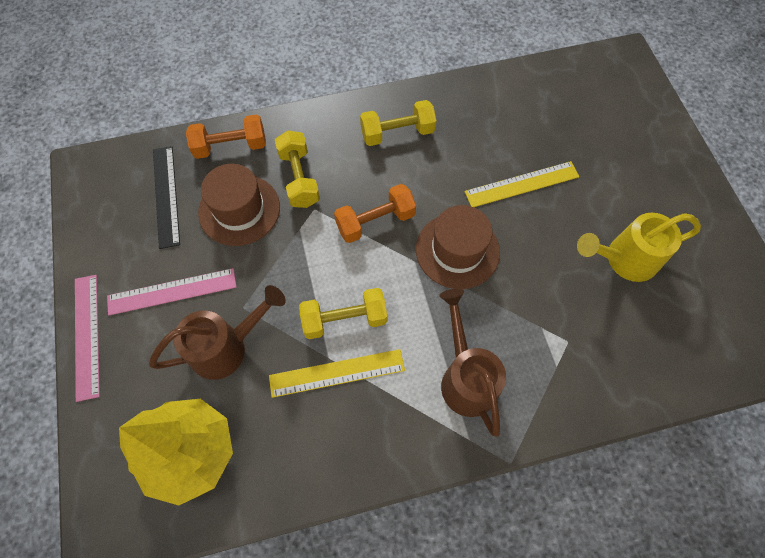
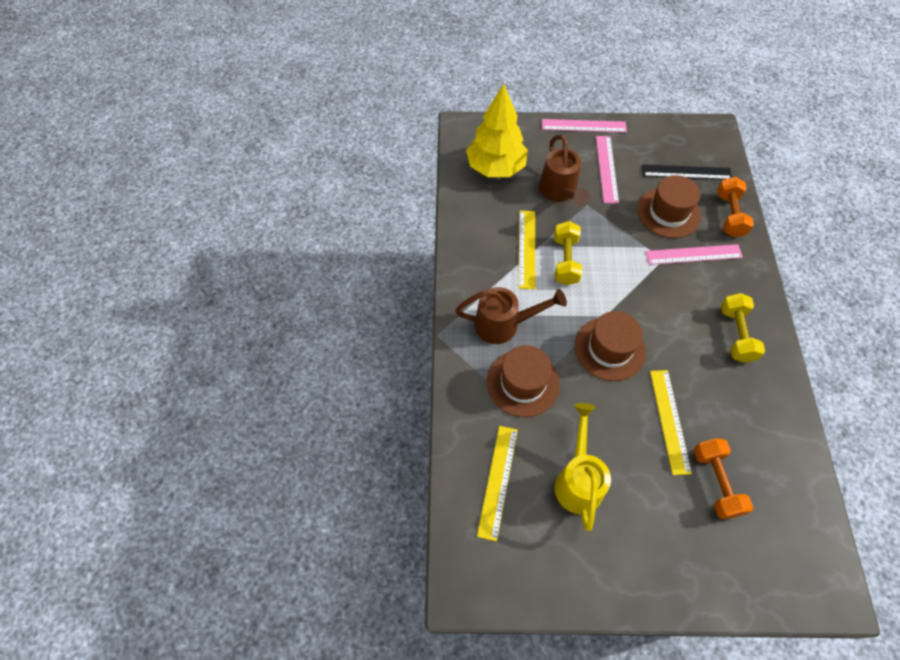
camera: 105 degrees right, 5 degrees down
yellow dumbbell [275,131,320,208] -> pink ruler [645,244,743,265]
orange dumbbell [334,184,416,243] -> orange dumbbell moved to [694,439,753,519]
none -> yellow ruler [477,426,518,541]
none -> brown hat [487,345,560,417]

